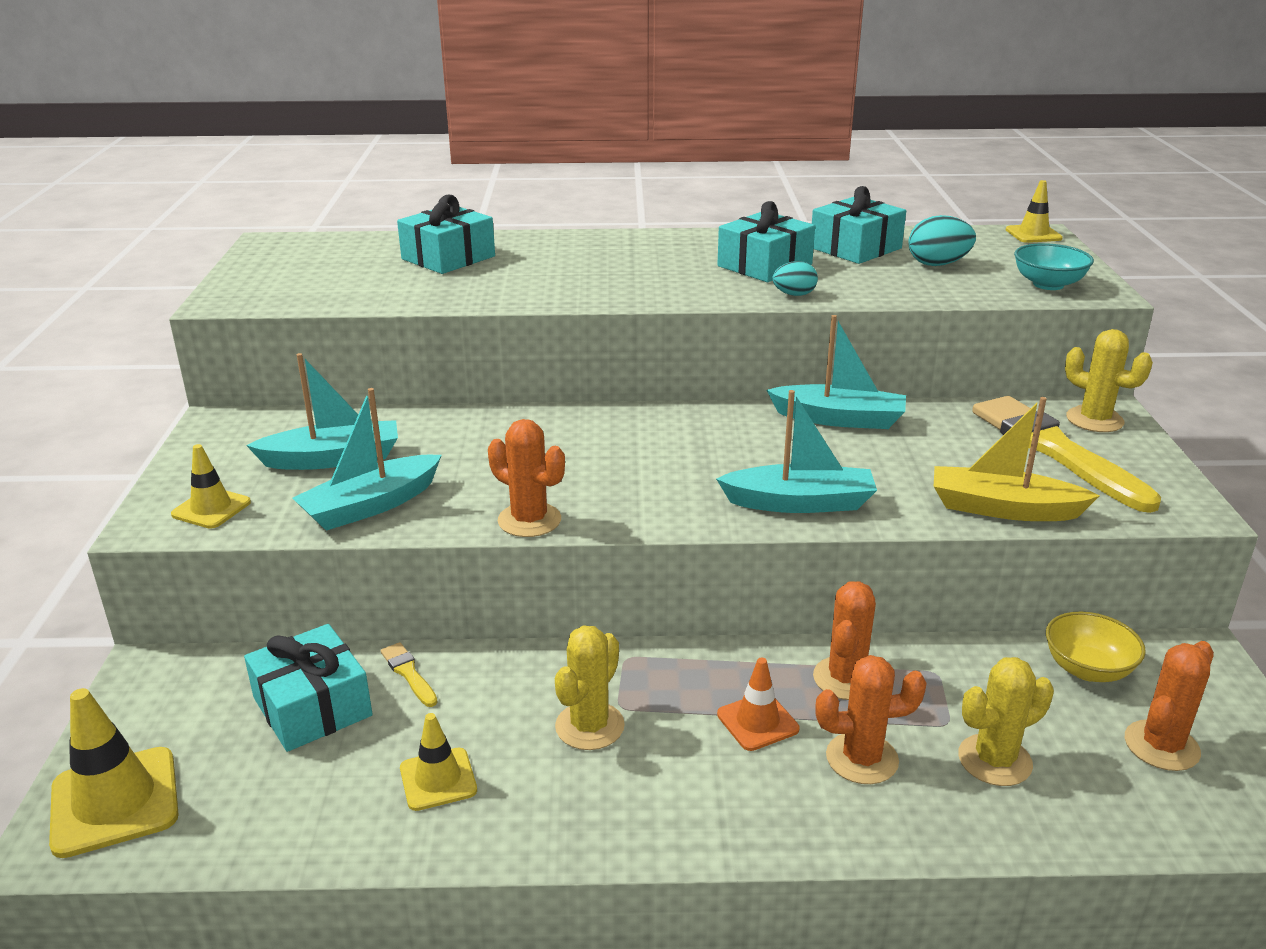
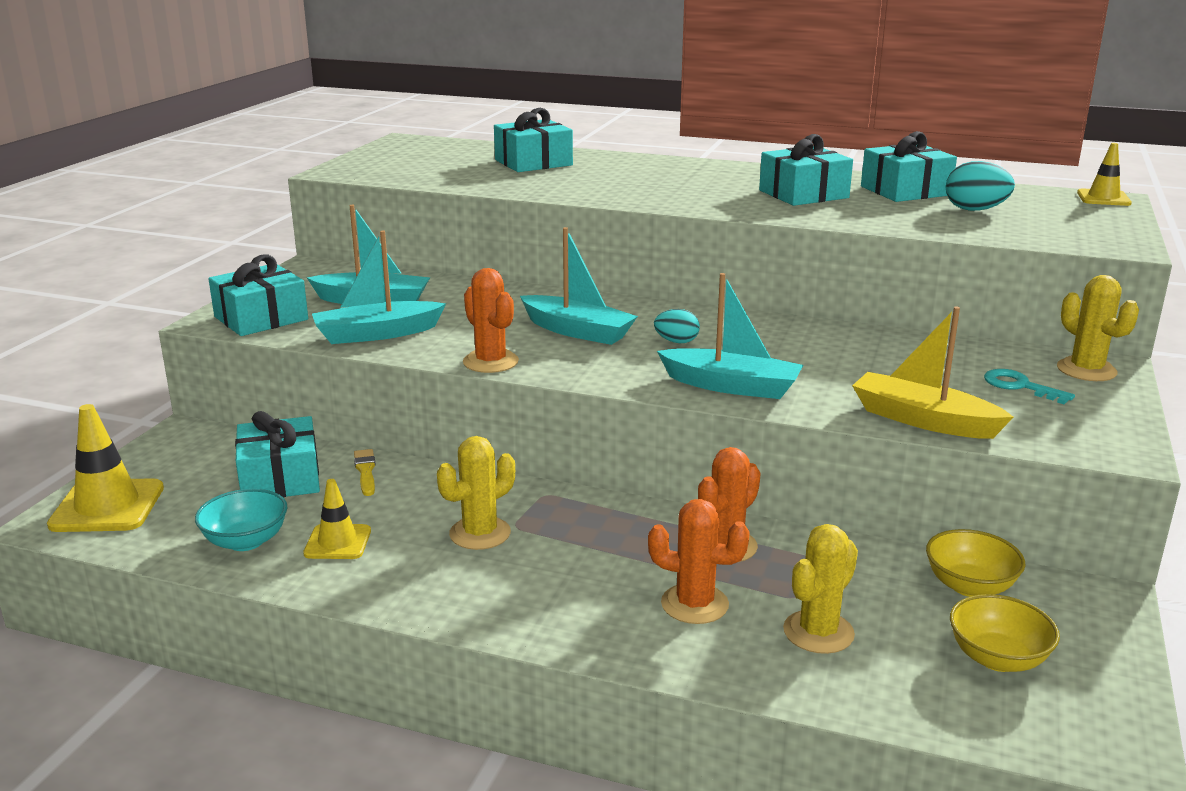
camera: 20 degrees right, 5 degrees down
yellow traffic cone [171,444,251,529] -> turquoise gift [208,255,308,336]
orange traffic cone [717,658,799,751] -> none
turquoise boat [767,315,906,429] -> turquoise boat moved to [520,227,638,345]
turquoise egg [772,261,818,296] -> turquoise egg moved to [654,309,700,343]
yellow cactus [958,657,1054,786] -> yellow cactus turned 45 degrees counterclockwise [783,524,858,654]
yellow brush [972,396,1161,513] -> turquoise key [984,369,1075,404]
turquoise bowl [1014,243,1094,290] -> turquoise bowl moved to [195,489,288,551]
orange cactus [1125,641,1214,771] -> yellow bowl [950,594,1060,672]

